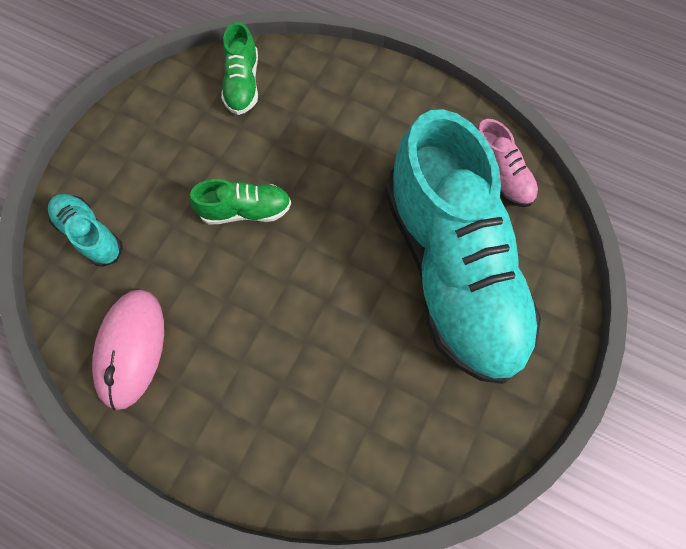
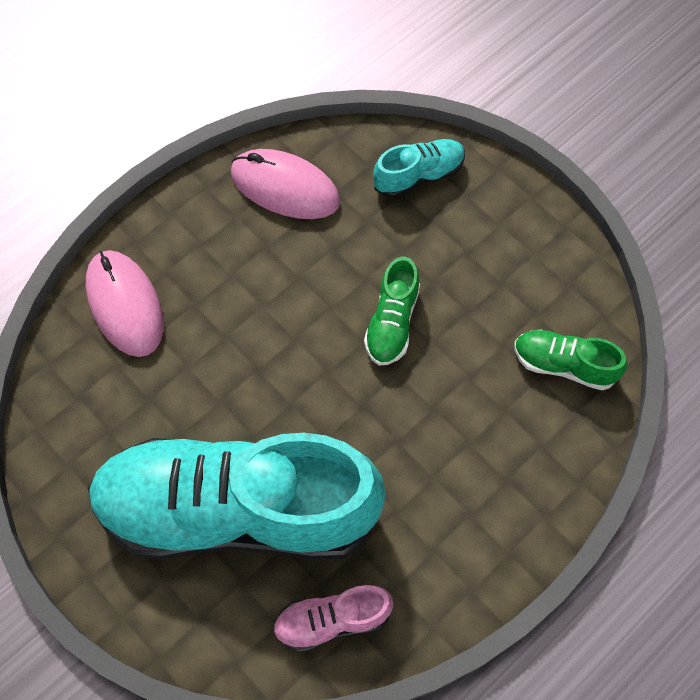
camera: 110 degrees right, 5 degrees down
none -> pink mouse [86,250,163,357]

